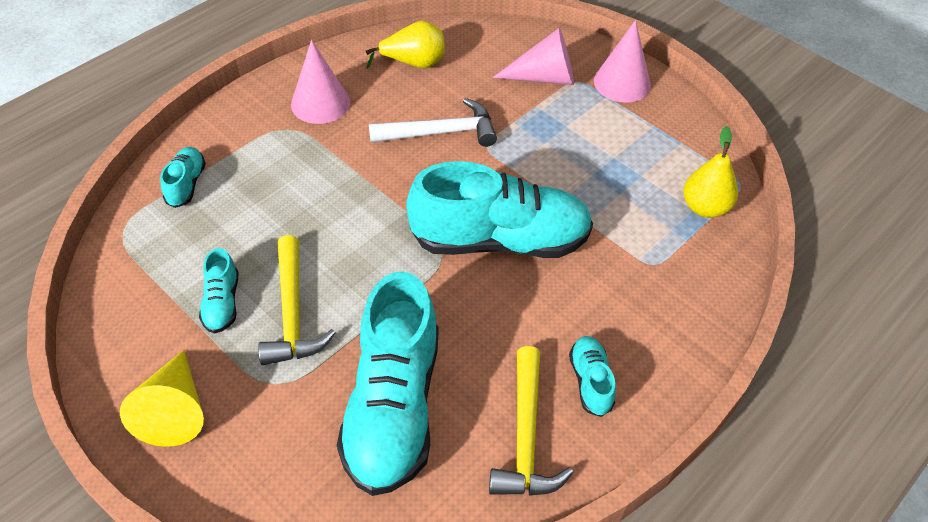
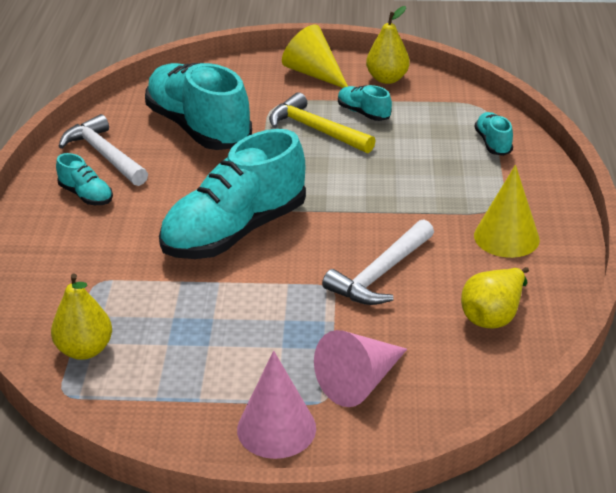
camera: 140 degrees right, 15 degrees down
turquoise shoe [160,147,206,208] -> turquoise shoe turned 150 degrees counterclockwise [475,112,513,156]
pink cone [291,40,350,124] -> yellow cone [474,165,540,258]
yellow hammer [489,346,574,496] -> white hammer [58,114,148,186]
none -> yellow pear [366,6,410,84]

